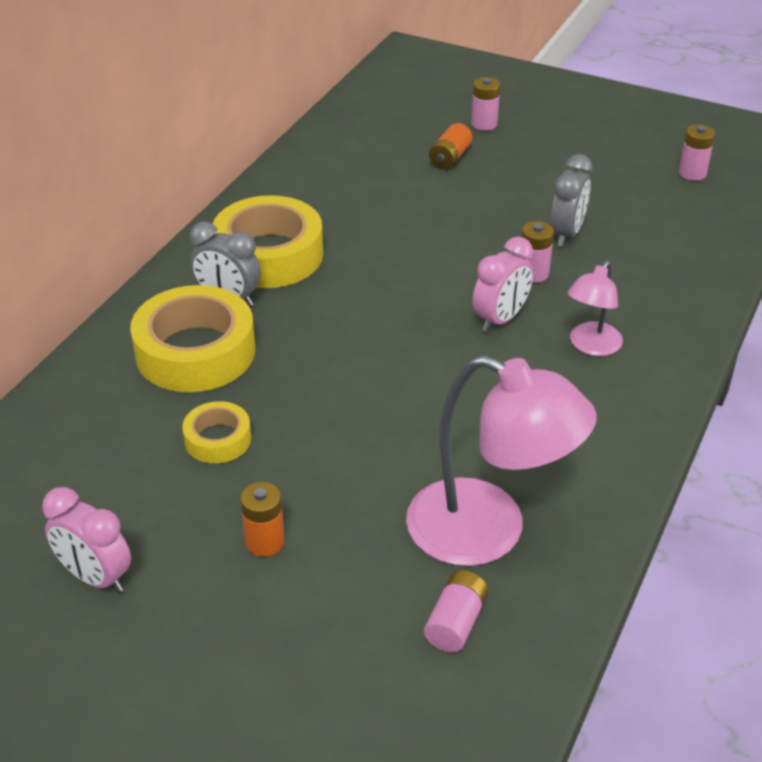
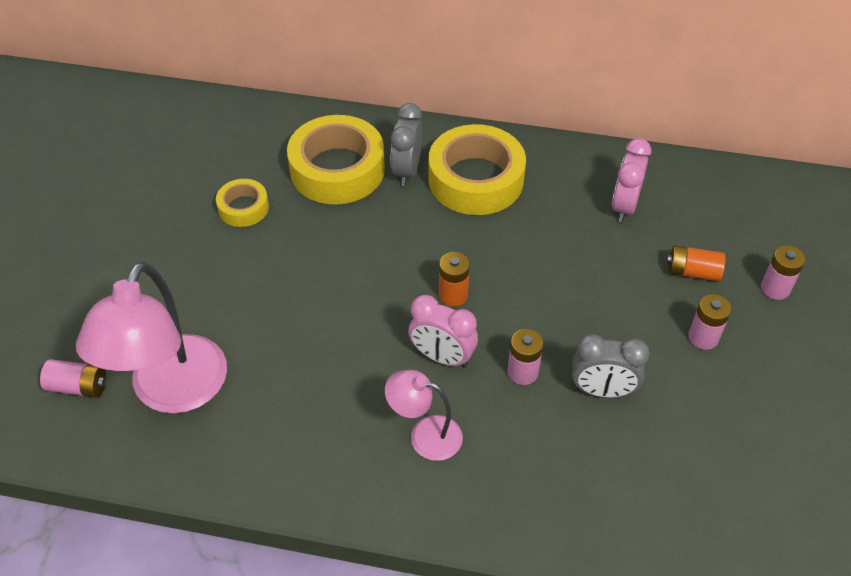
camera: 75 degrees right, 10 degrees up
pink clock [42,487,131,593] -> pink clock moved to [612,138,651,222]
orange battery [240,482,285,557] -> orange battery moved to [439,252,470,307]
pink battery [679,124,715,181] -> pink battery moved to [688,294,731,350]

